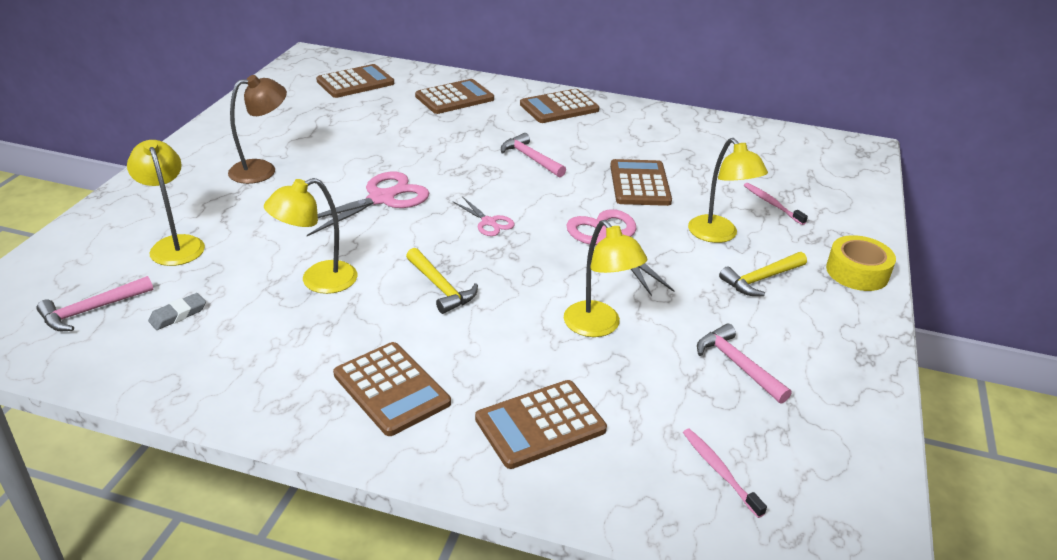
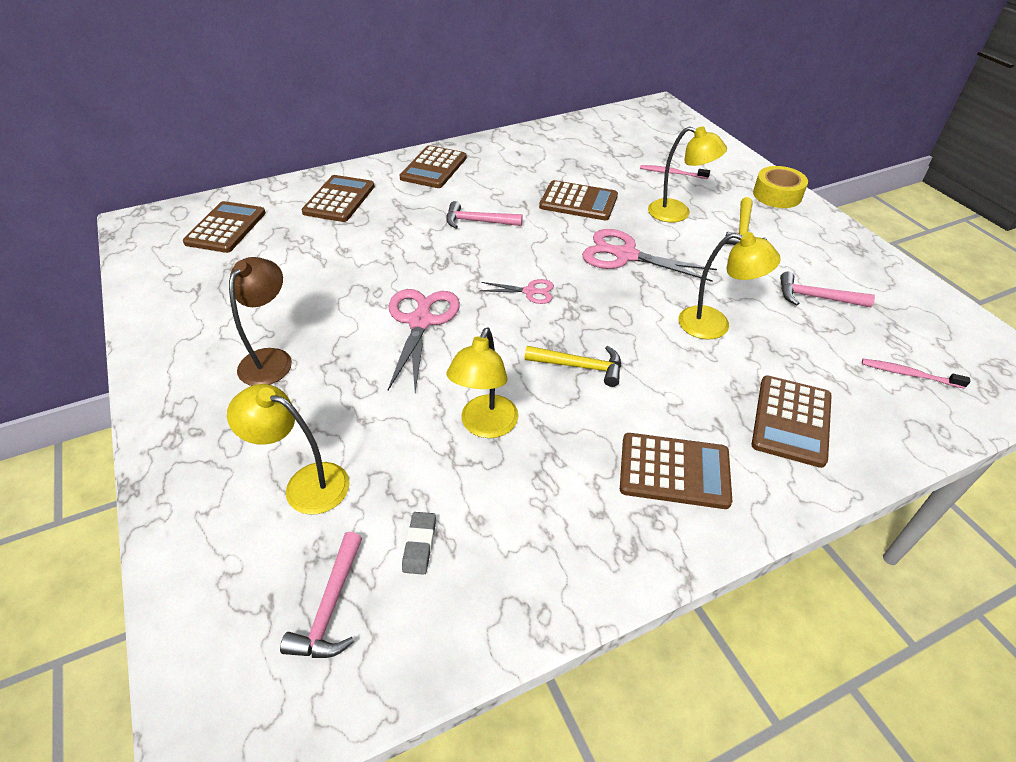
camera: 40 degrees left, 10 degrees up
brown calculator [610,159,672,206] -> brown calculator turned 150 degrees clockwise [539,180,618,220]

